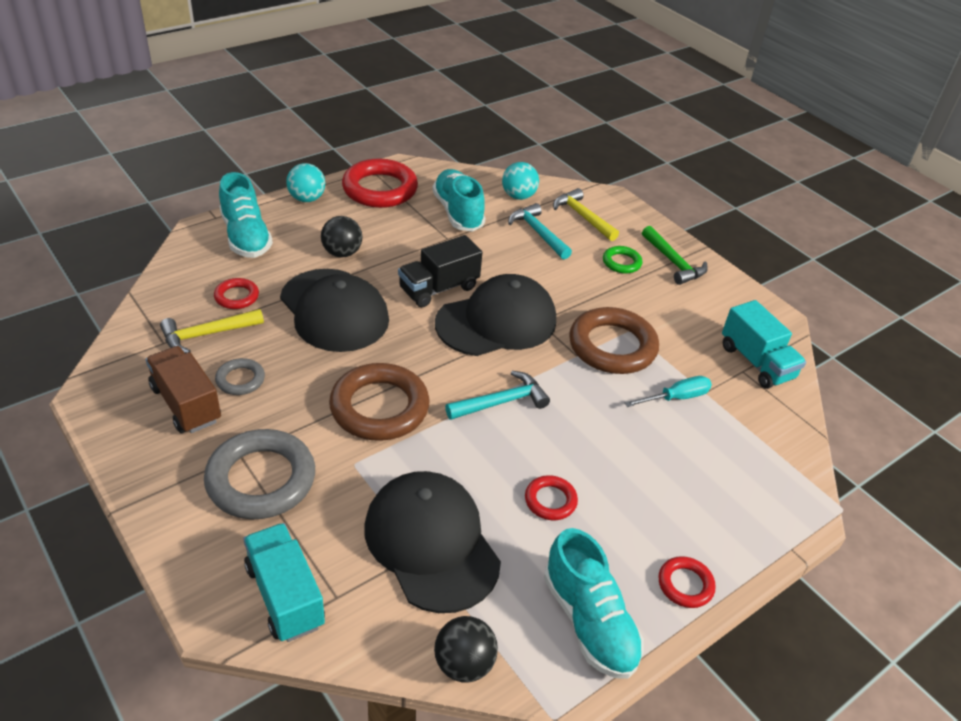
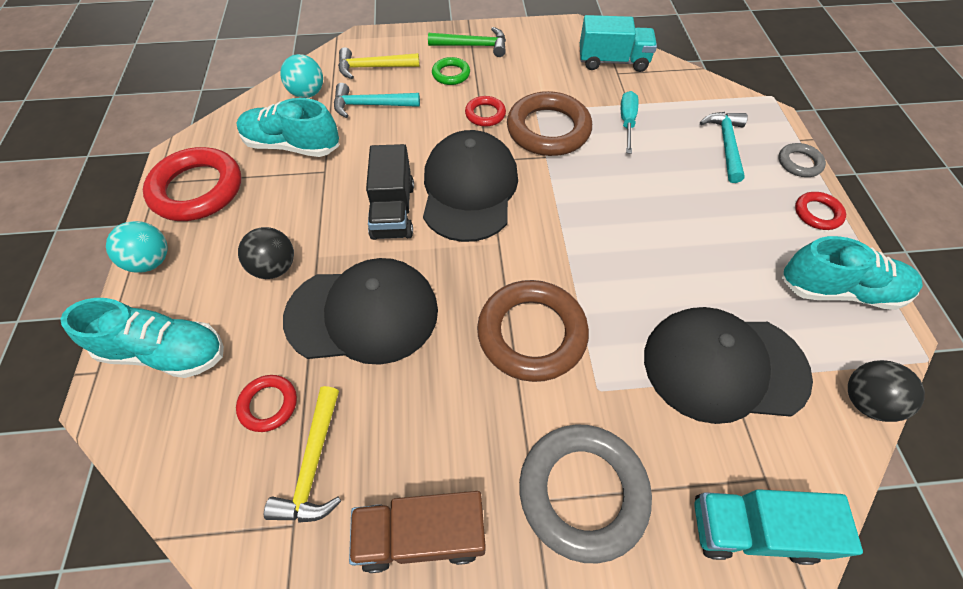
camera: 55 degrees left, 15 degrees up
grey ring [215,358,265,395] -> grey ring moved to [778,143,826,177]
turquoise hammer [445,371,550,420] -> turquoise hammer moved to [700,112,748,183]
red ring [525,475,578,520] -> red ring moved to [465,96,506,127]

